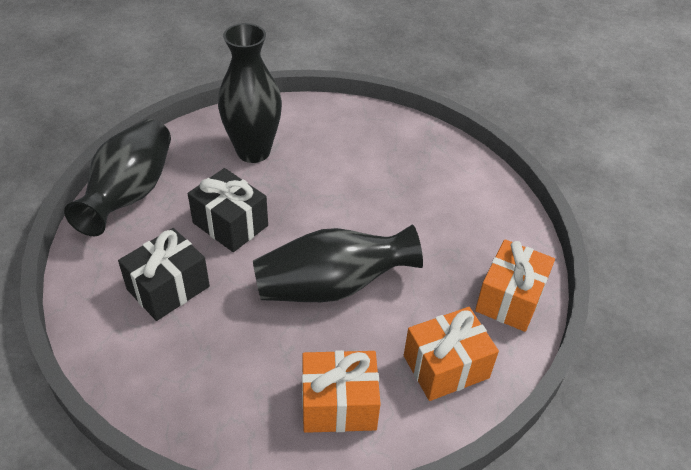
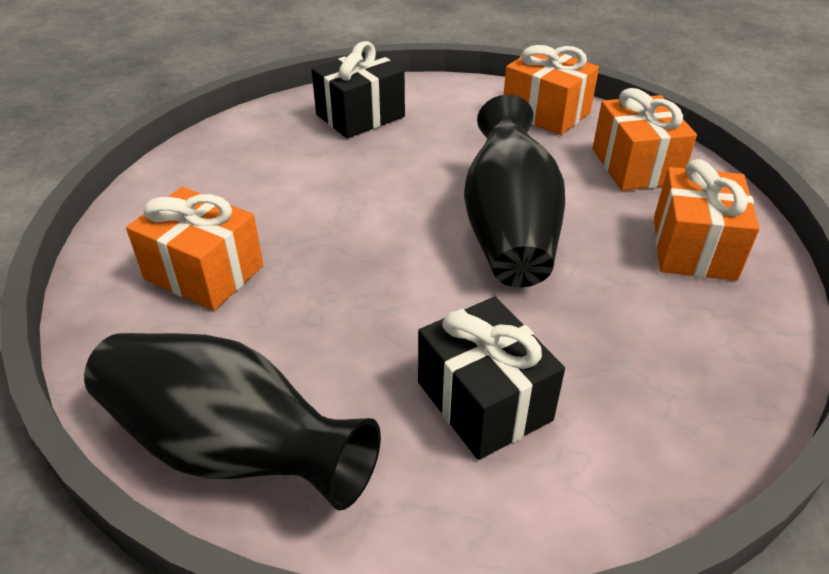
camera: 75 degrees left, 5 degrees down
black gift [188,168,268,252] -> black gift moved to [311,41,405,138]
black vase [218,23,282,163] -> orange gift [126,187,264,311]

